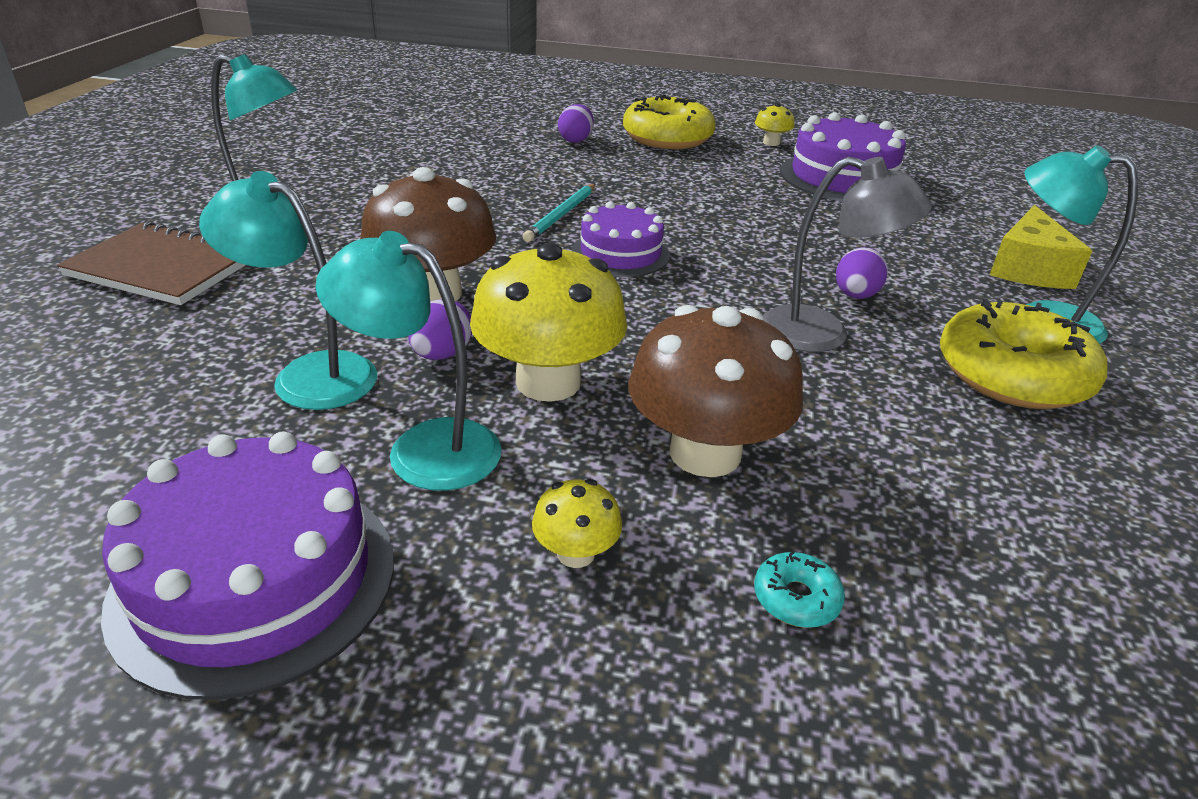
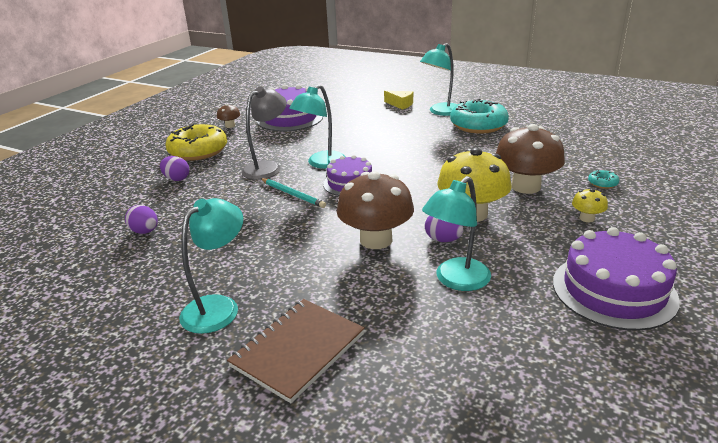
camera: 70 degrees left, 5 degrees down
turquoise lamp [315,231,502,491] -> turquoise lamp moved to [289,84,345,169]
yellow mushroom [755,103,794,146] -> brown mushroom [217,104,240,128]
grey lamp [763,156,932,352] -> grey lamp moved to [241,87,287,180]
purple egg [836,247,888,299] -> purple egg moved to [125,205,158,234]
yellow donut [940,299,1107,409] -> turquoise donut [450,98,509,134]
yellow cheese [990,205,1092,289] -> yellow cheese [384,91,413,110], size x0.67

